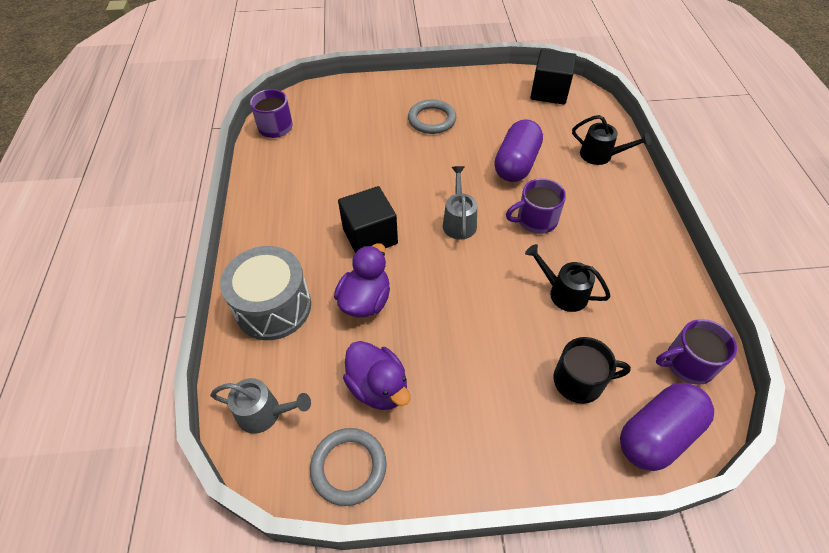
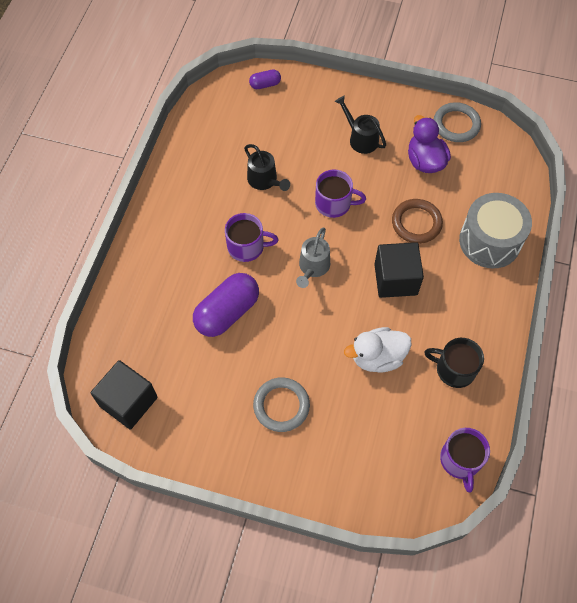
camera: 160 degrees left, 10 degrees up
grey watering can [210,378,311,434] -> none
purple duck [334,243,390,317] -> brown ring [392,199,443,244]
black mug [553,337,631,404] -> black mug moved to [424,338,484,388]
black watering can [572,115,651,165] -> black watering can moved to [335,96,386,154]
purple capsule [620,383,714,471] -> purple capsule [249,70,281,89], size x0.49
purple mug [656,319,737,385] -> purple mug moved to [315,169,366,218]
none -> white duck [344,327,411,373]

